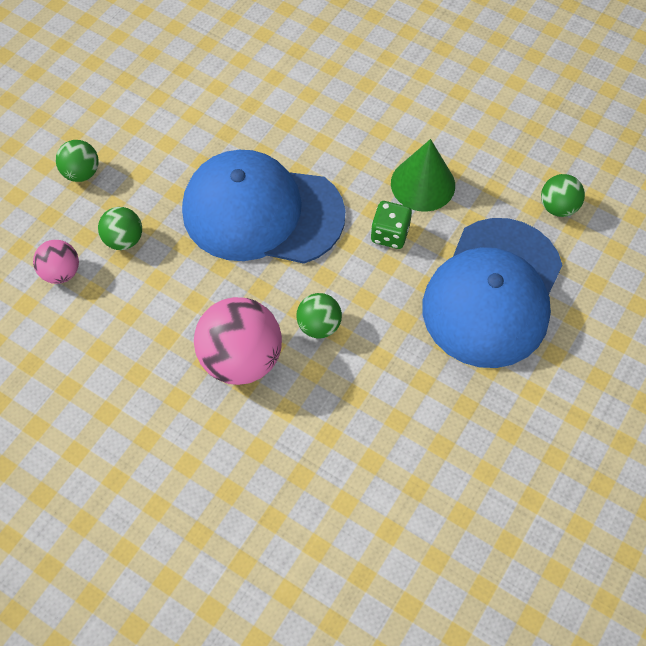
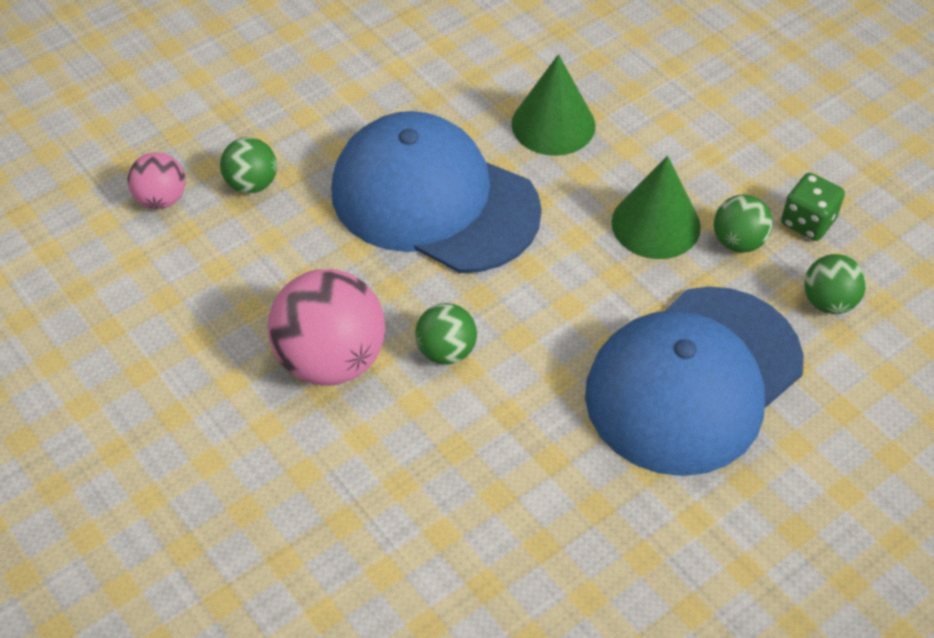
camera: 20 degrees right, 10 degrees down
green ball [56,140,99,182] -> green ball moved to [714,195,773,253]
green dice [371,201,412,249] -> green dice moved to [781,173,845,241]
none -> green cone [512,54,596,156]

